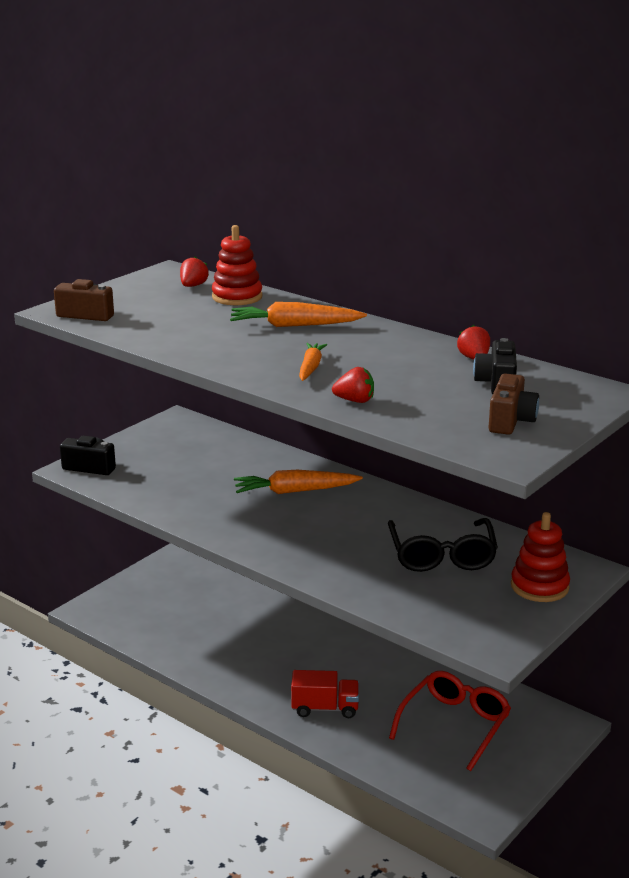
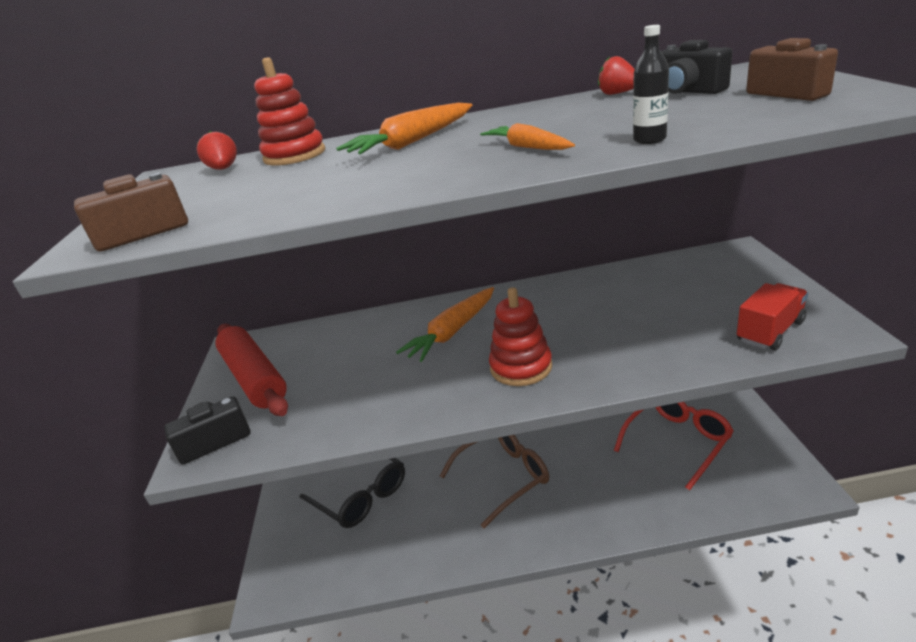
camera: 40 degrees left, 5 degrees up
red truck [291,670,359,718] -> red truck moved to [737,283,808,350]
red strawberry [332,367,374,403] -> black bottle [633,25,669,144]
black glasses [388,518,498,572] -> black glasses moved to [300,458,405,528]
red glasses [389,671,511,771] -> red glasses turned 60 degrees clockwise [614,402,734,490]
red stacking toy [511,512,570,602] -> red stacking toy moved to [489,287,552,386]
none -> red rolling pin [215,323,288,416]
none -> brown glasses [440,435,549,528]

